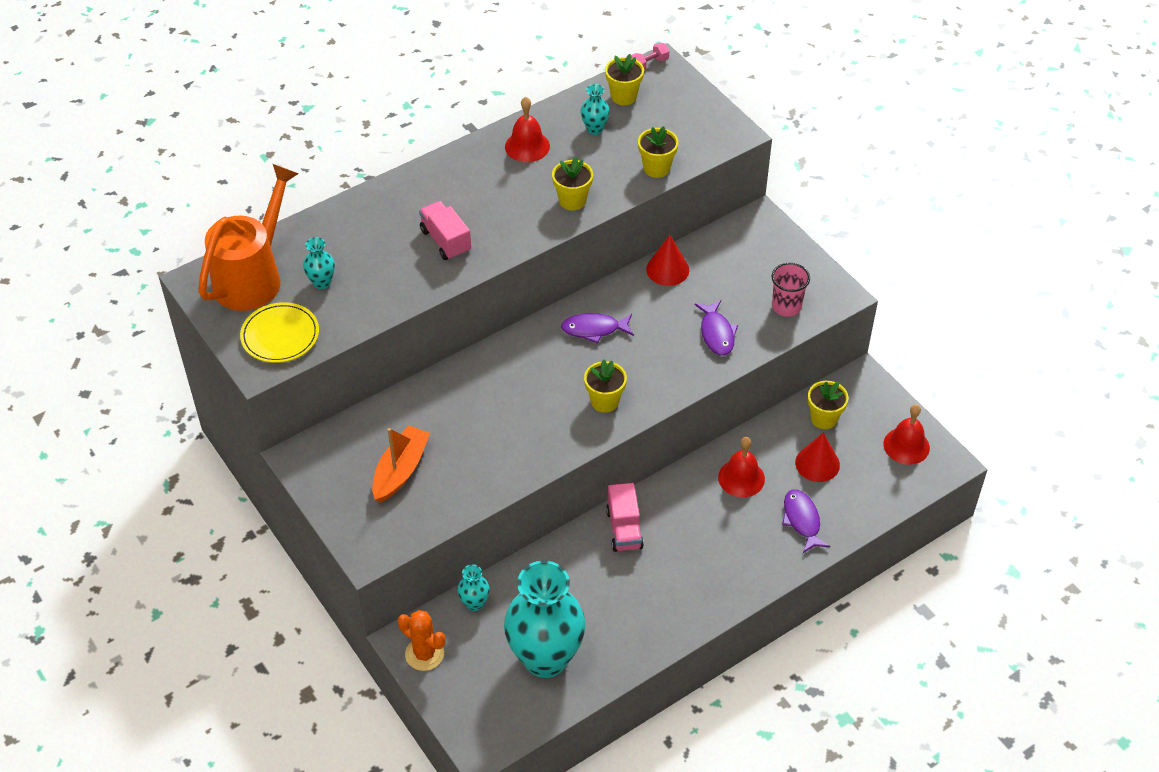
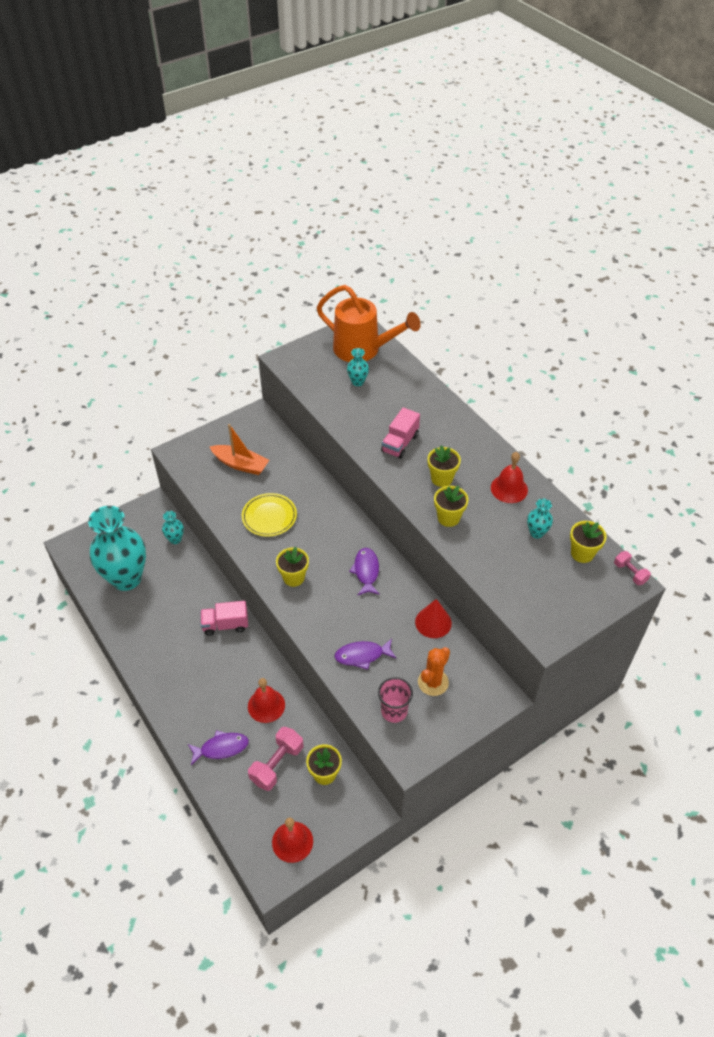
camera: 90 degrees right, 0 degrees up
yellow plate [240,302,319,363] -> yellow plate moved to [242,493,297,537]
orange cactus [398,610,445,671] -> orange cactus moved to [418,647,450,696]
pink truck [419,201,471,260] -> pink truck turned 150 degrees clockwise [381,407,420,459]
yellow flower pot [638,126,678,178] -> yellow flower pot moved to [428,445,461,487]
red cone [795,432,840,482] -> pink dumbbell [248,727,303,791]

